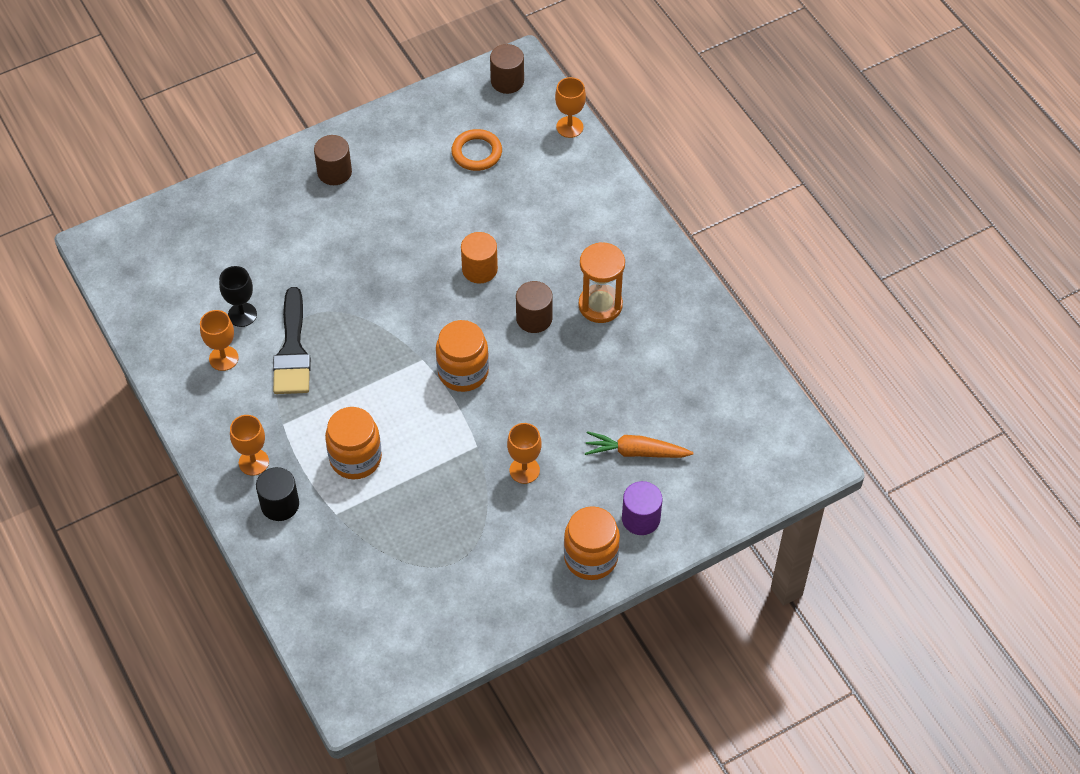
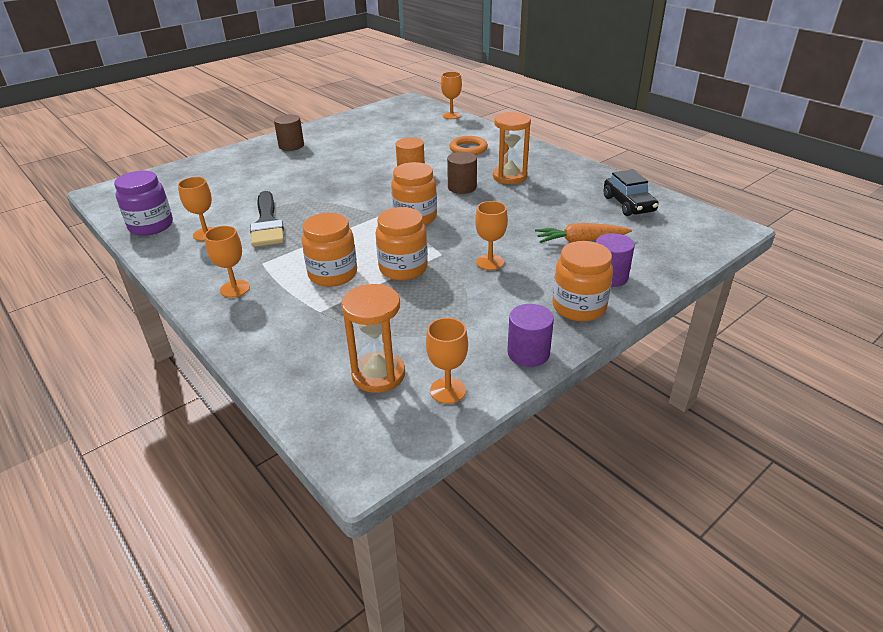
camera: 10 degrees left, 20 degrees down
black goblet [219,266,257,327] -> none
black cylinder [256,467,299,521] -> none
orange ring [451,129,502,171] -> orange ring moved to [449,136,488,155]
brown cylinder [490,44,524,94] -> none
none -> purple jar [114,171,173,236]
none -> orange hourglass [341,284,405,393]
none -> orange jar [375,207,428,280]
none -> orange goblet [426,318,468,404]
none -> purple cylinder [507,304,554,367]
none -> black car [604,169,659,216]

